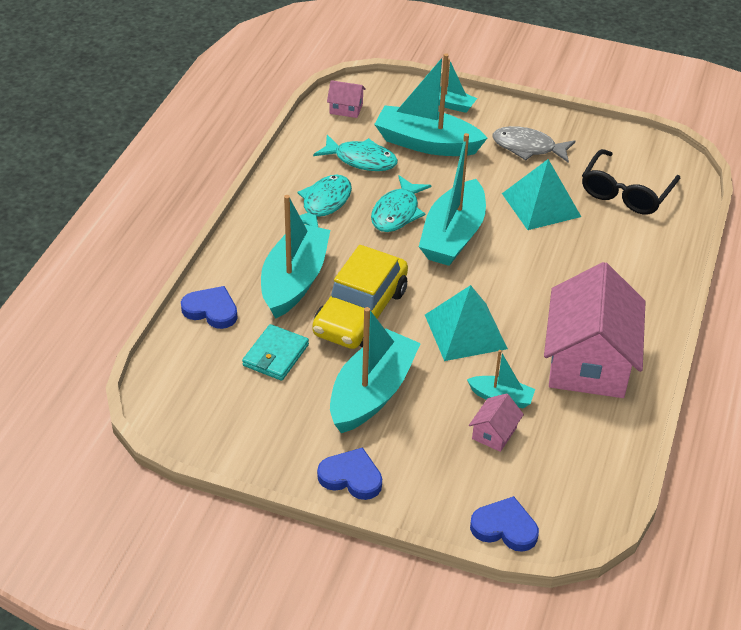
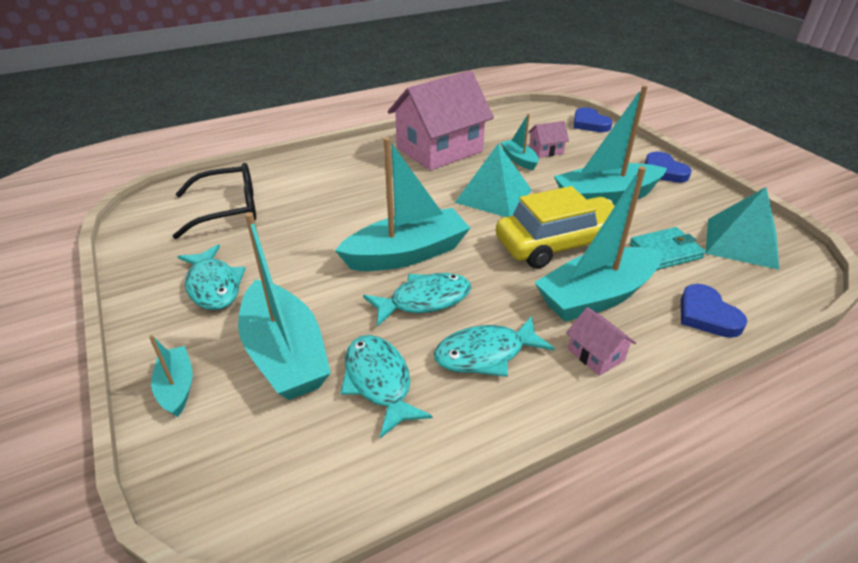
camera: 135 degrees left, 5 degrees down
pink house [327,80,366,118] -> pink house moved to [566,307,636,376]
grey fish [492,126,575,163] -> turquoise fish [177,244,246,310]
turquoise pyramid [502,159,581,230] -> turquoise pyramid moved to [706,187,779,270]

